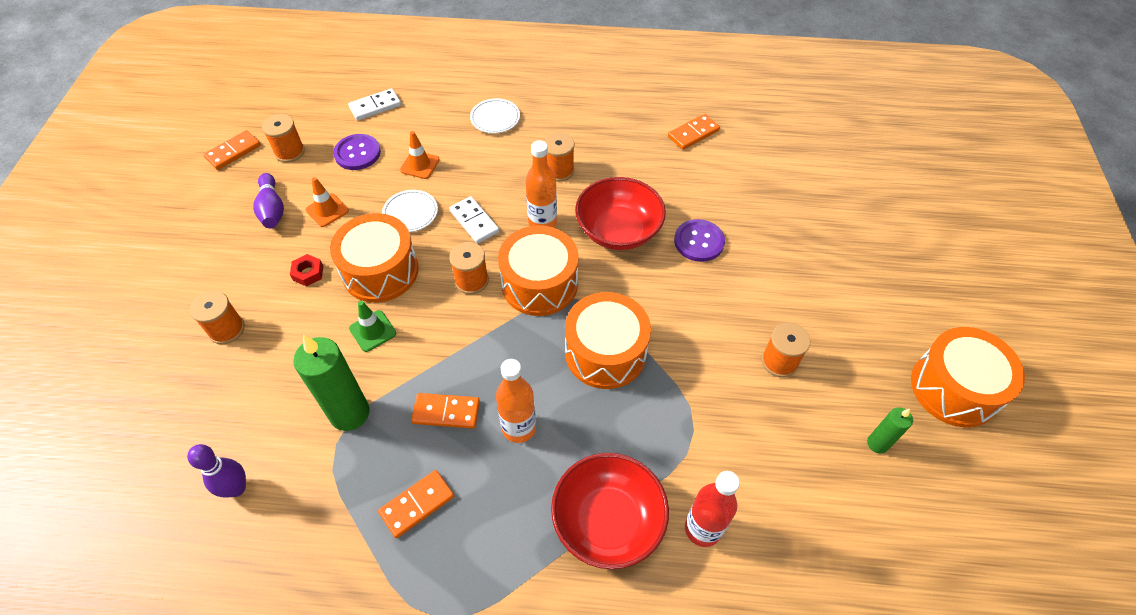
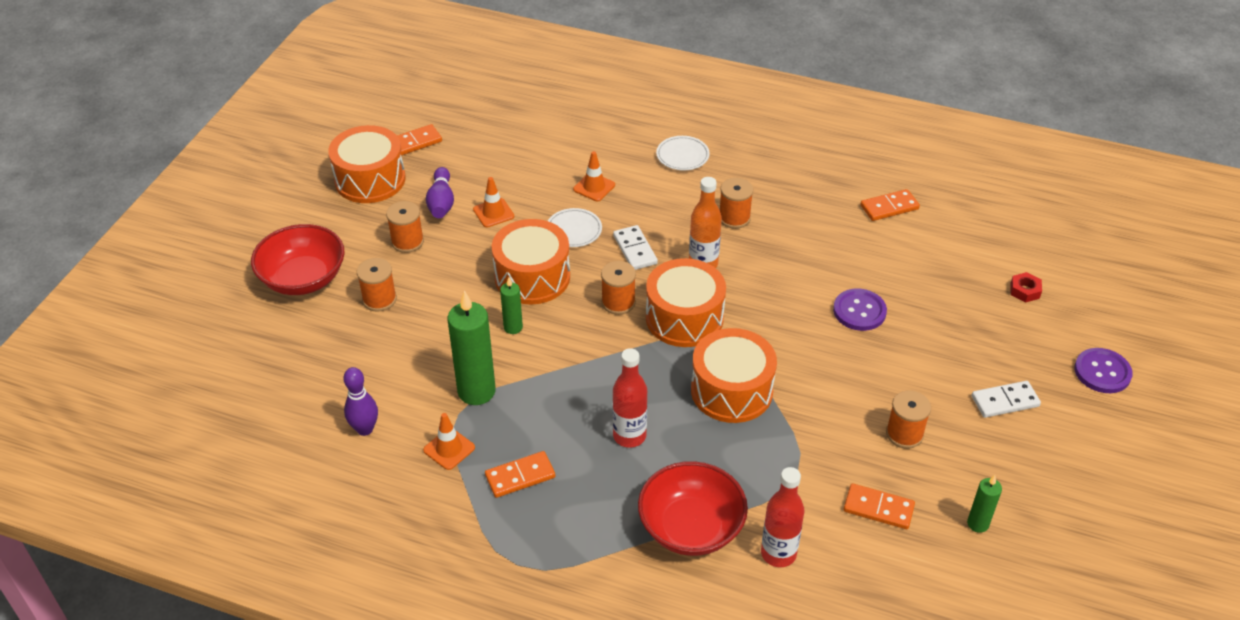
camera: 15 degrees right, 10 degrees down
orange spool [262,114,305,163] -> orange spool moved to [386,201,424,253]
red nut [290,254,323,286] -> red nut moved to [1010,272,1042,303]
purple button [333,134,381,170] -> purple button moved to [1074,348,1133,393]
white domino [348,88,401,121] -> white domino moved to [972,381,1041,418]
green traffic cone [349,301,396,352] -> green candle [500,277,523,334]
orange domino [411,393,480,429] -> orange domino moved to [844,483,915,529]
orange bottle [496,359,536,443] -> red bottle [613,348,647,448]
red bowl [575,177,666,250] -> red bowl moved to [251,224,345,295]
orange drum [911,327,1025,427] -> orange drum moved to [328,125,406,203]
none -> orange traffic cone [423,413,475,470]

